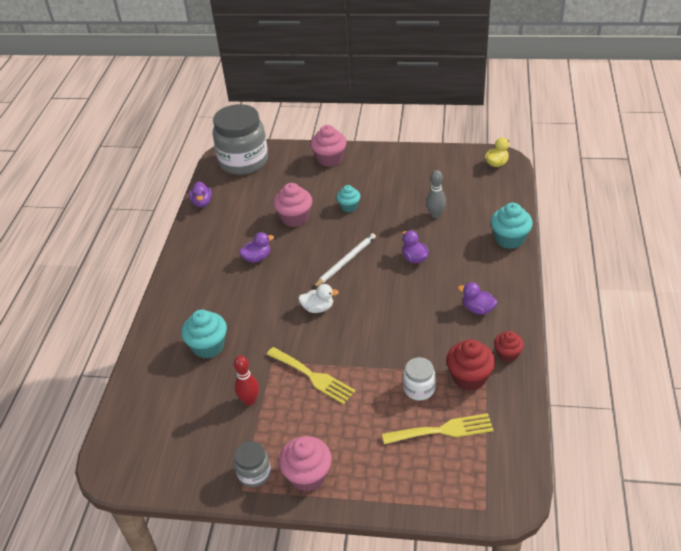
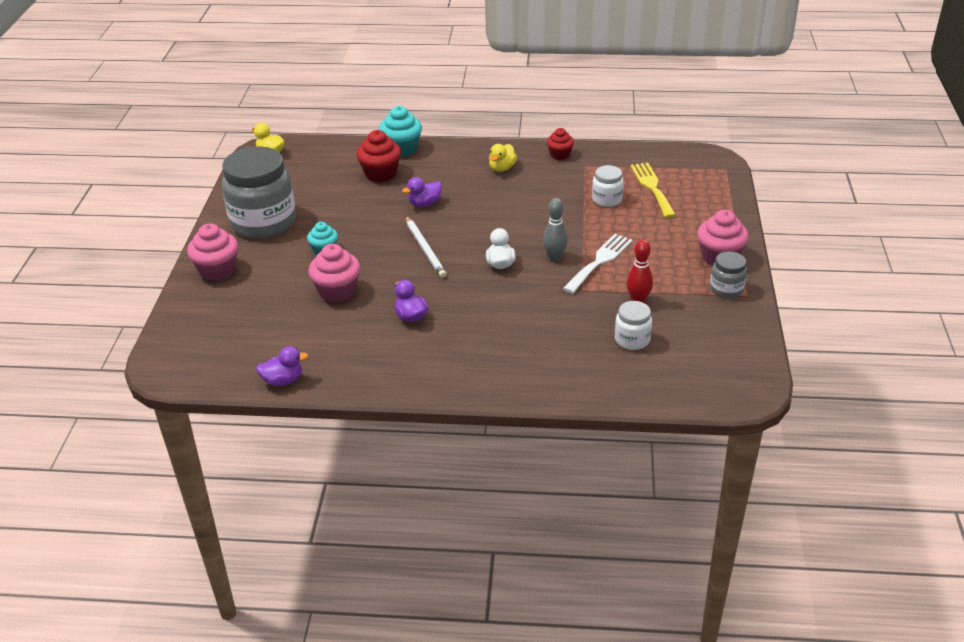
camera: 95 degrees left, 5 degrees down
turquoise cupcake [181,310,227,359] -> none
grey jar [213,104,268,175] -> grey jar moved to [222,146,296,238]
yellow fork [266,347,355,404] -> white fork [563,234,633,293]
white pencil [313,233,376,288] -> white pencil turned 150 degrees counterclockwise [405,216,447,278]
grey bowling pin [426,170,446,218] -> grey bowling pin moved to [543,198,568,261]
red cupcake [446,339,495,391] -> red cupcake moved to [356,130,401,182]
purple duck [458,282,497,314] -> yellow duck [489,144,517,172]
none -> white jar [615,301,652,350]

